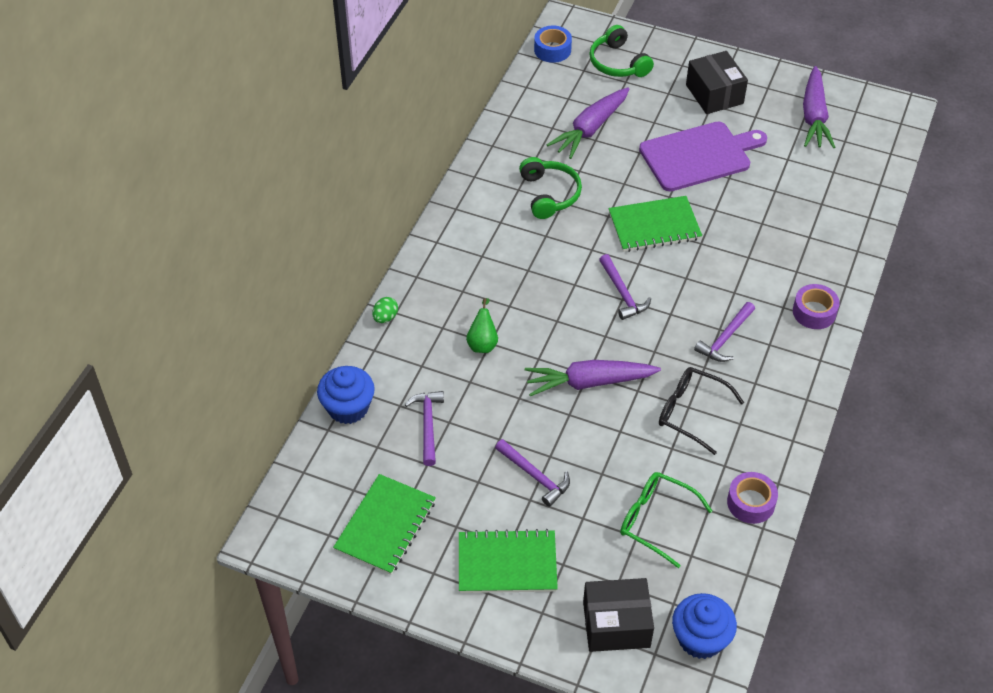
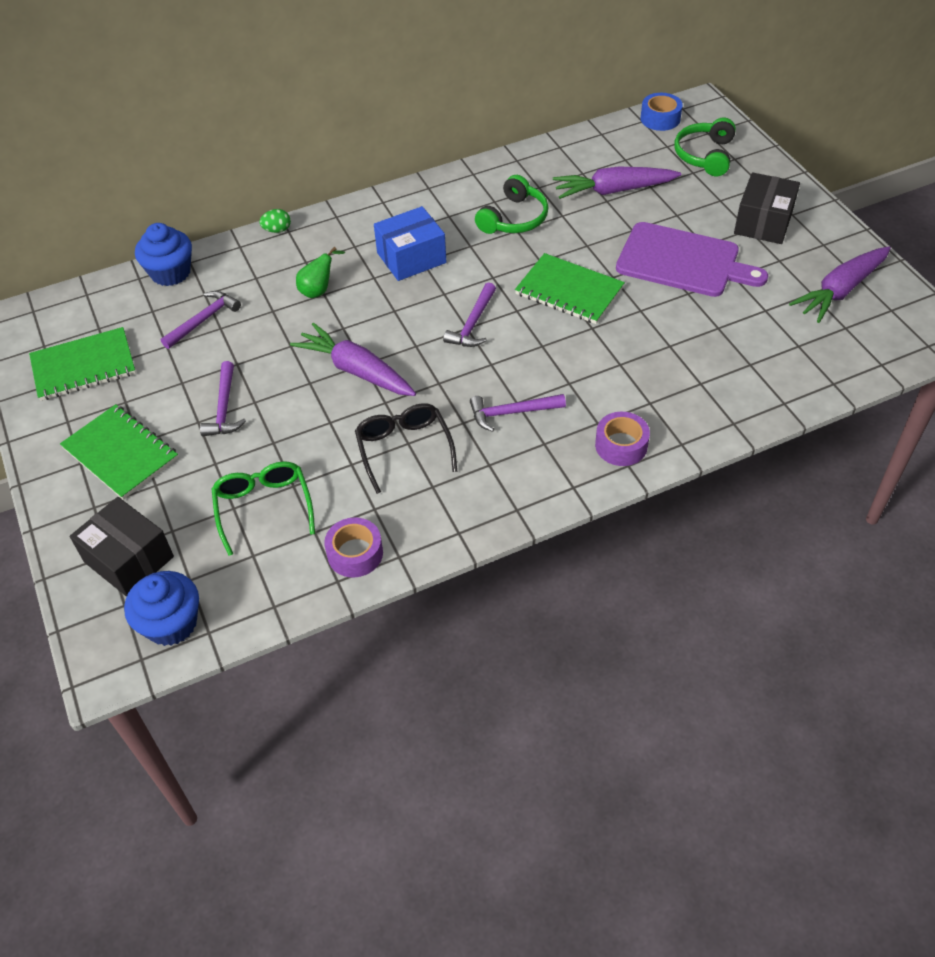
camera: 45 degrees right, 0 degrees up
none -> blue box [374,206,446,281]

